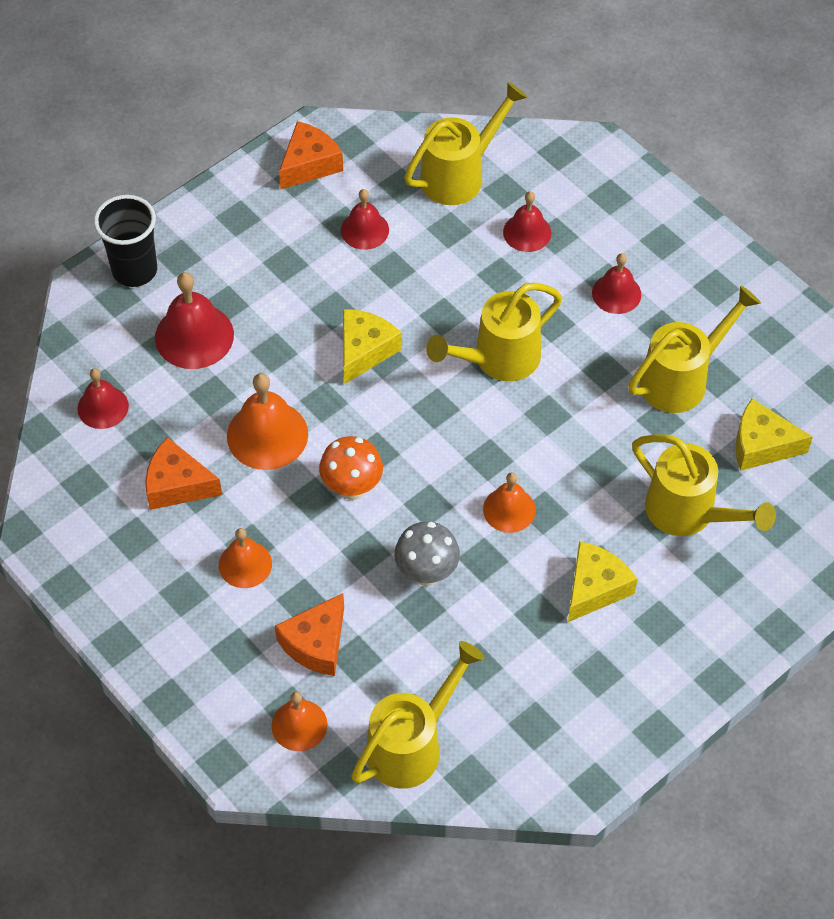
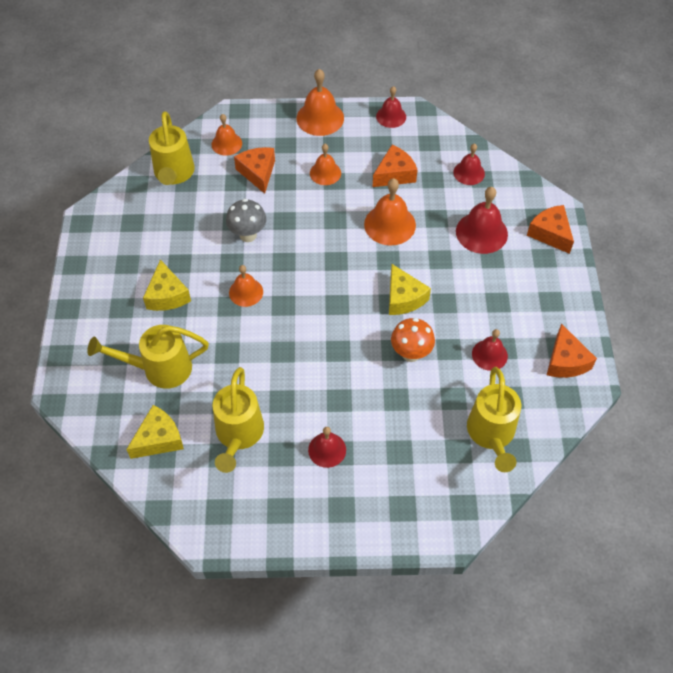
camera: 130 degrees right, 0 degrees up
black cup [94,195,157,287] -> orange cheese [527,205,574,254]
orange mushroom [319,436,383,500] -> orange mushroom moved to [391,318,435,362]
yellow watering can [426,283,562,381] -> none
red bell [503,191,551,252] -> red bell moved to [376,86,406,128]
none -> orange bell [297,69,344,136]

